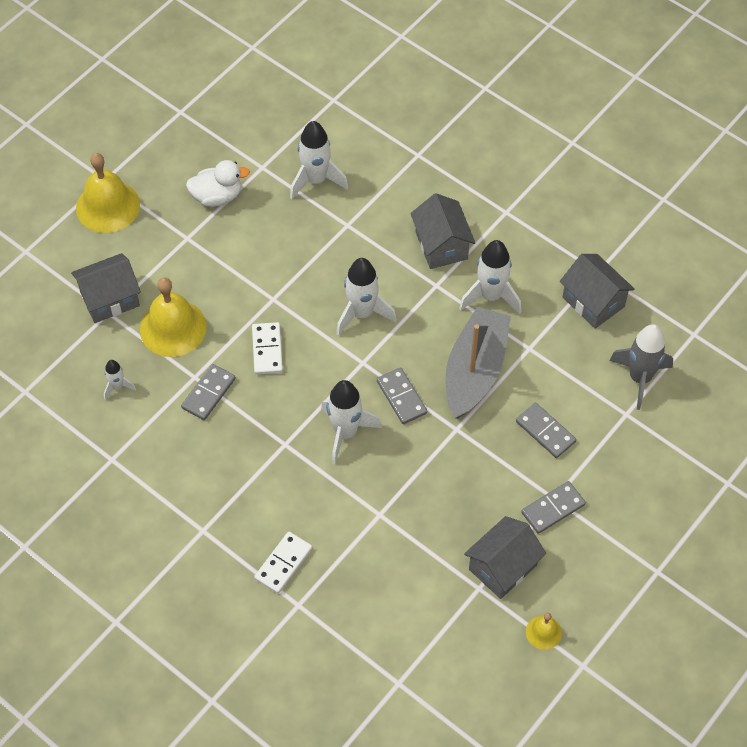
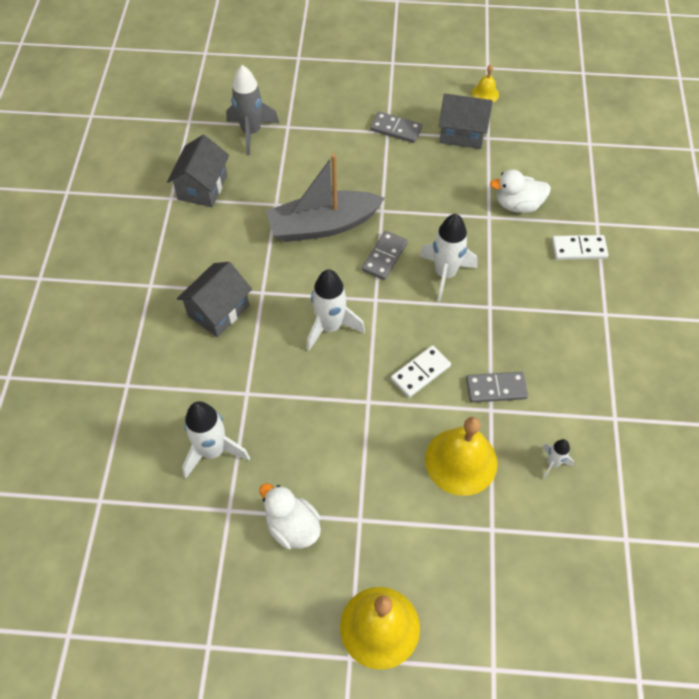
camera: 125 degrees left, 0 degrees up
grey house [71,253,141,323] -> none
white rocket [459,240,521,314] -> none
grey domino [516,403,576,458] -> none
none -> white duck [490,169,551,213]

